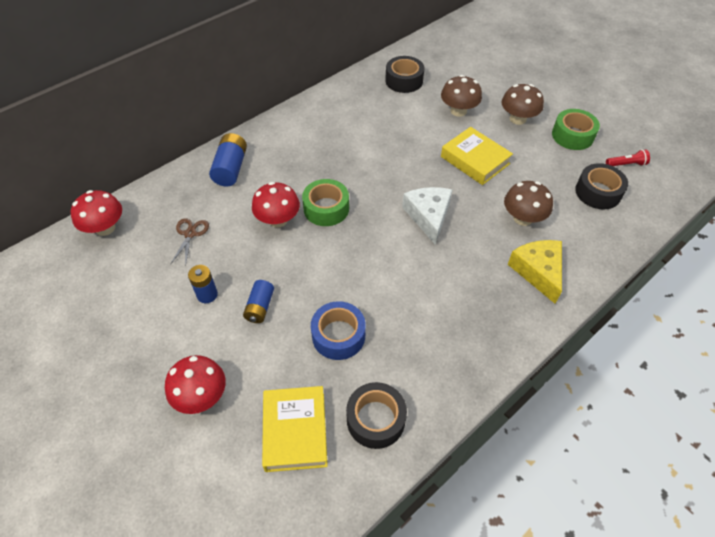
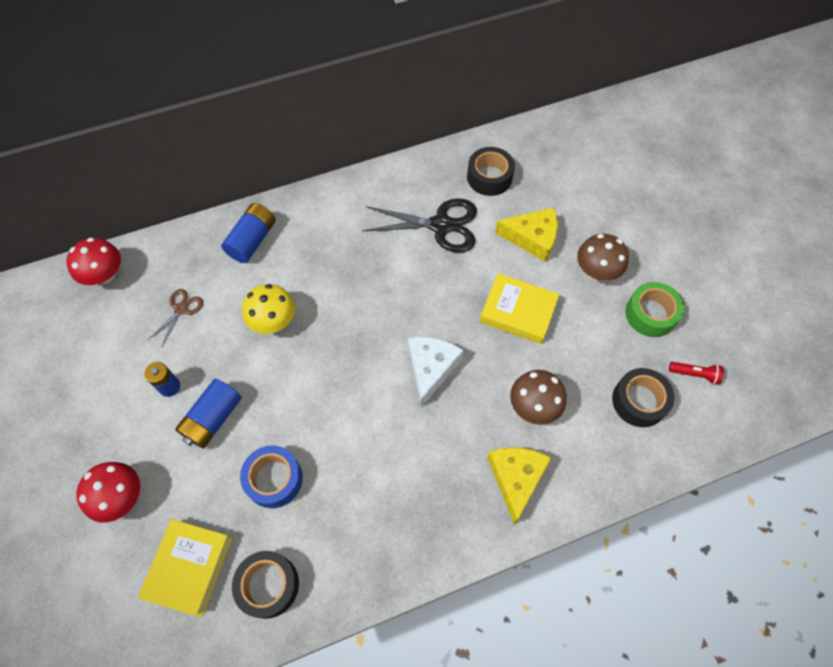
camera: 20 degrees right, 10 degrees up
blue battery [243,280,274,323] -> blue battery [175,379,242,449], size x1.51
red mushroom [252,182,300,228] -> yellow mushroom [242,284,295,334]
green tape [302,179,349,226] -> none
brown mushroom [441,75,482,117] -> yellow cheese [495,207,558,262]
yellow book [441,127,513,185] -> yellow book turned 45 degrees counterclockwise [480,273,560,344]
none -> black scissors [363,198,477,253]

